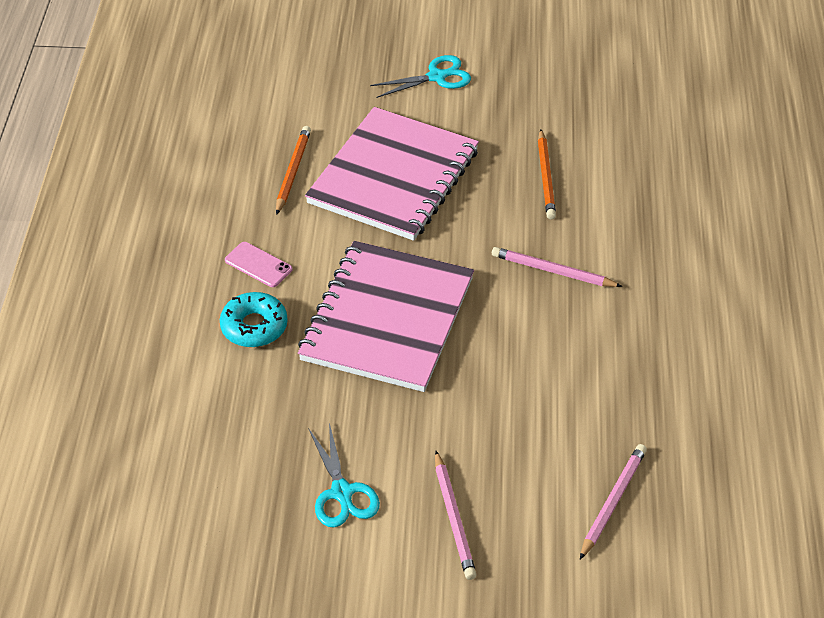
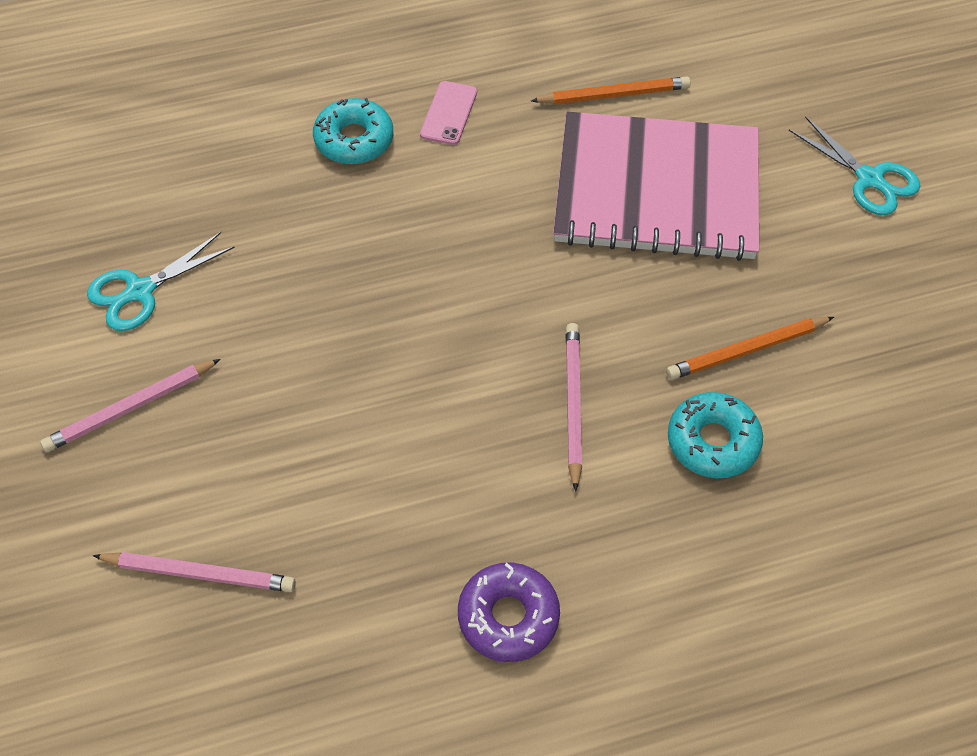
camera: 70 degrees right, 10 degrees up
pink notebook [298,241,474,392] -> none
none -> purple donut [458,562,560,662]
none -> turquoise donut [668,392,763,478]

